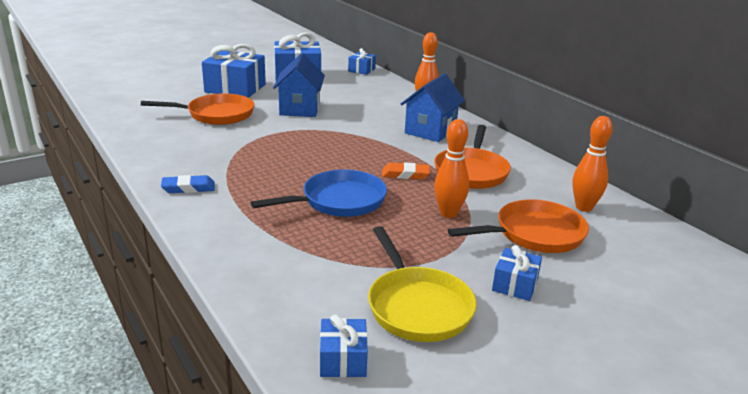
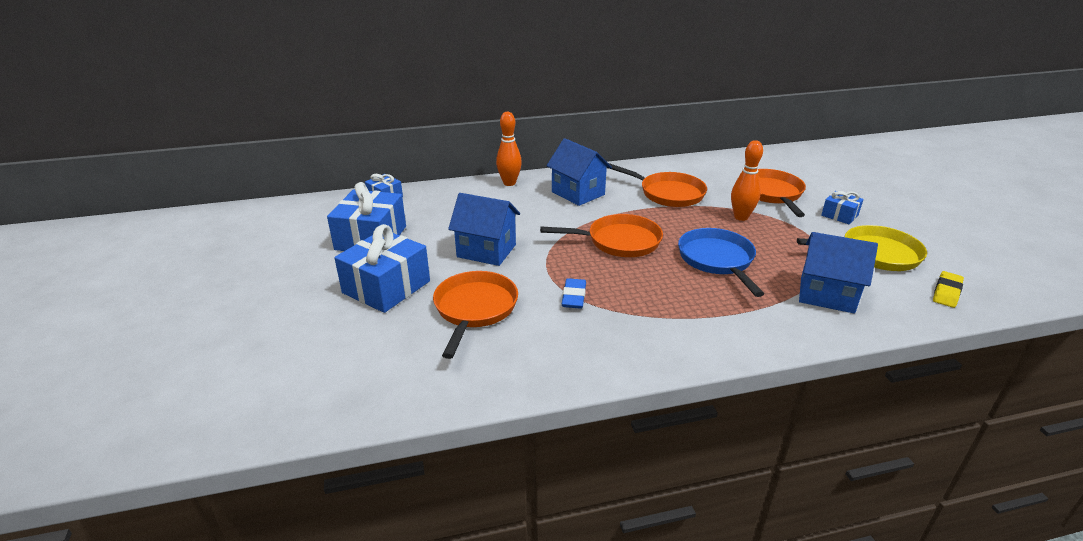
camera: 70 degrees left, 5 degrees up
blue eraser [161,175,215,193] -> blue eraser moved to [562,278,586,309]
blue gift [320,315,368,377] -> yellow eraser [933,271,964,308]
orange eraser [382,162,430,179] -> none
orange bowling pin [572,116,613,212] -> none
none -> orange pan [540,214,663,257]
none -> blue house [799,232,878,314]

